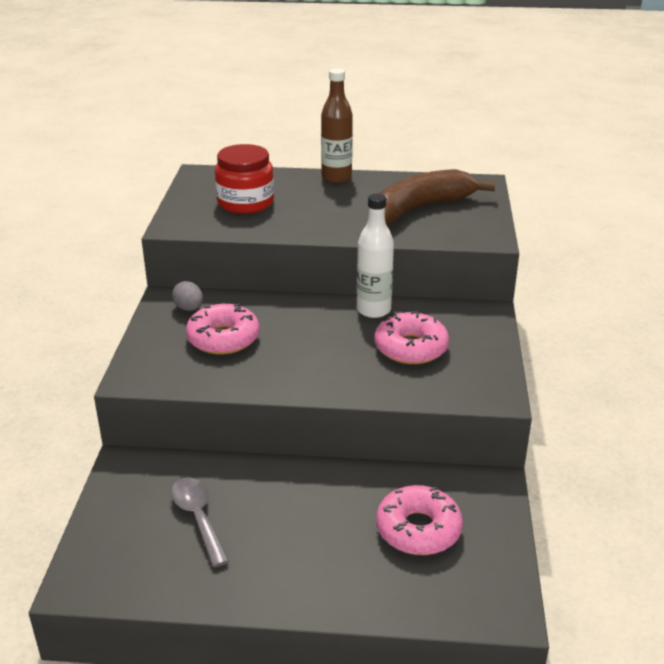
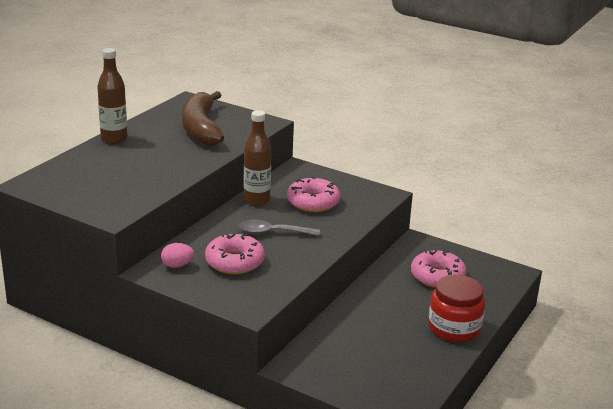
camera: 65 degrees left, 5 degrees down
grey spoon [171,477,229,567] -> grey spoon moved to [238,220,320,236]
grey egg [172,281,203,311] -> pink egg [161,243,194,268]
red jar [215,144,274,214] -> red jar moved to [428,275,485,342]
white bottle [357,193,394,318] -> brown bottle [244,110,271,206]

